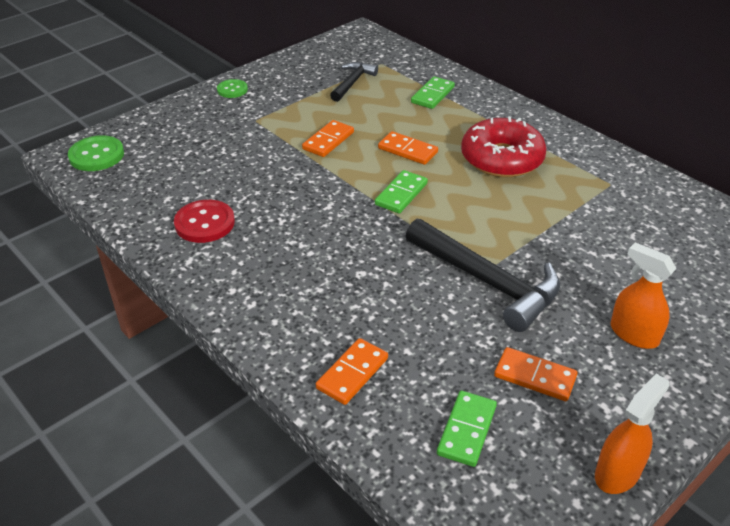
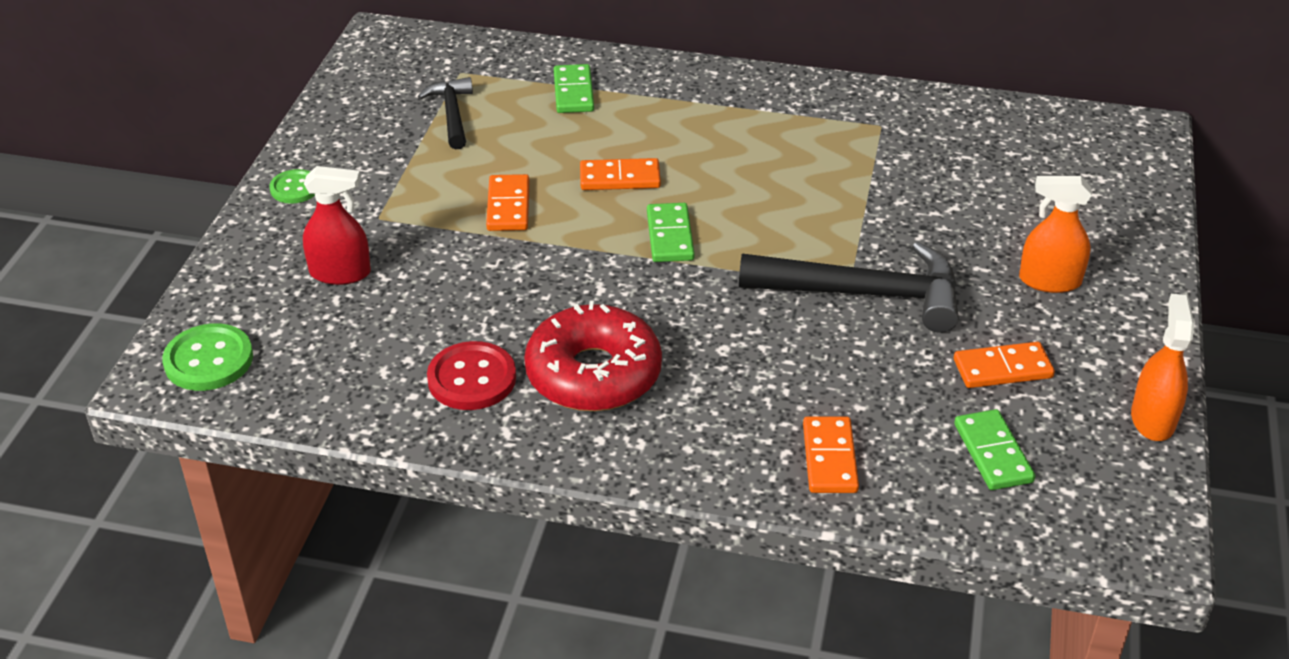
camera: 35 degrees left, 0 degrees up
red donut [461,116,547,177] -> red donut moved to [524,301,662,411]
none -> red spray bottle [303,166,371,285]

